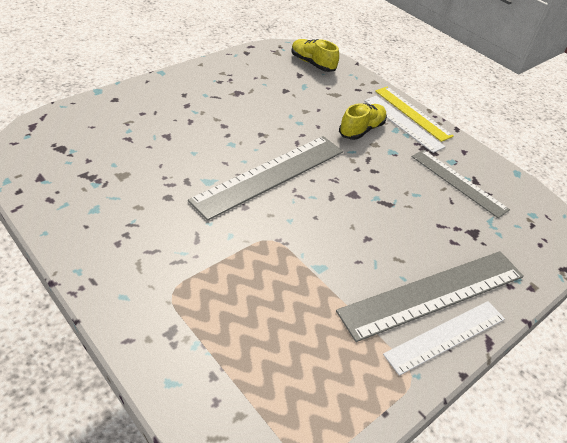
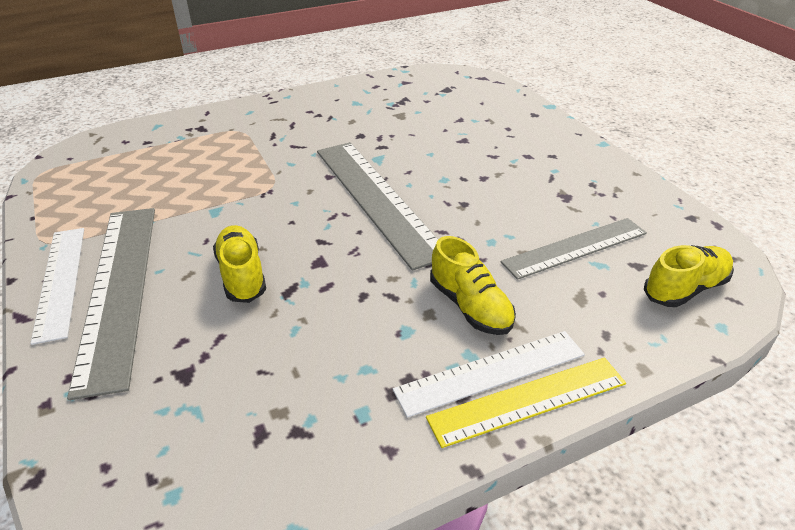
camera: 110 degrees right, 5 degrees down
grey ruler [412,150,510,218] -> grey ruler moved to [501,218,647,280]
none -> yellow shoe [213,225,266,303]

